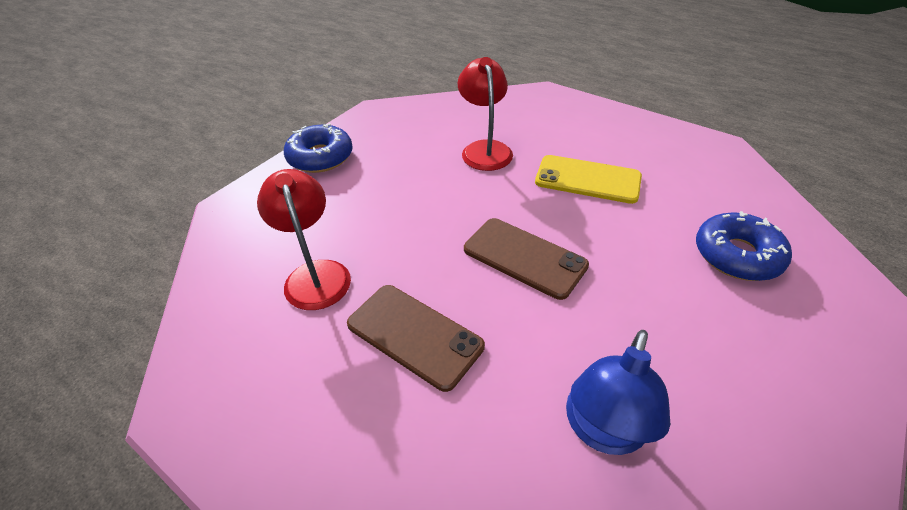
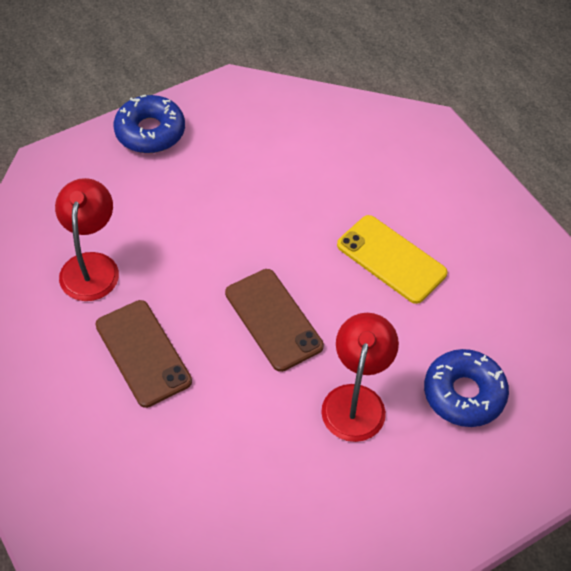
camera: 20 degrees right, 10 degrees up
red lamp [458,57,513,171] -> red lamp moved to [321,313,399,442]
blue lamp [566,330,670,455] -> none

